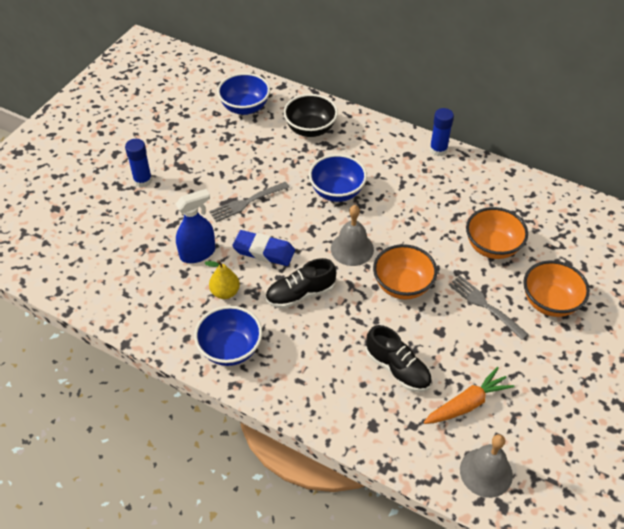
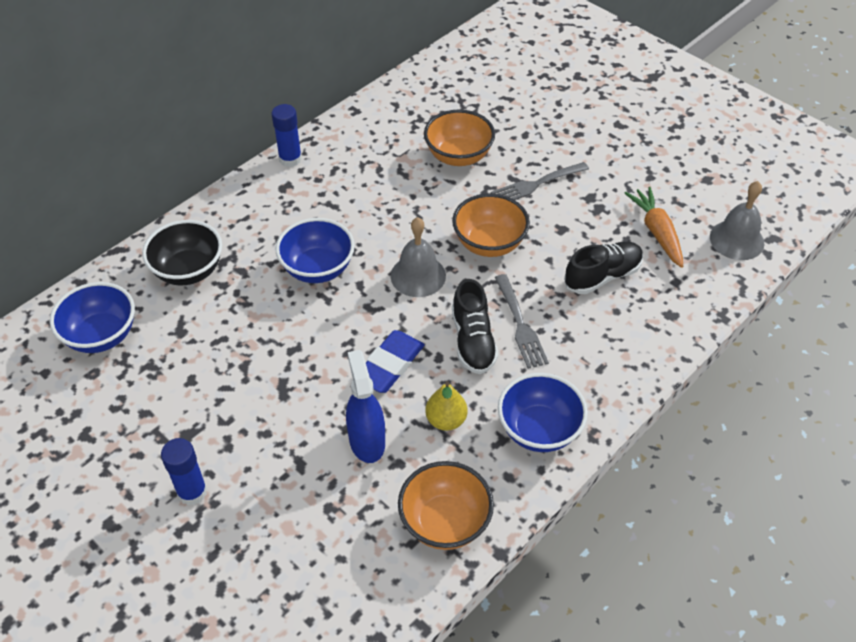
camera: 75 degrees left, 0 degrees up
grey fork [209,182,290,222] -> grey fork moved to [495,274,549,369]
orange bowl [523,260,590,317] -> orange bowl moved to [398,461,494,550]

